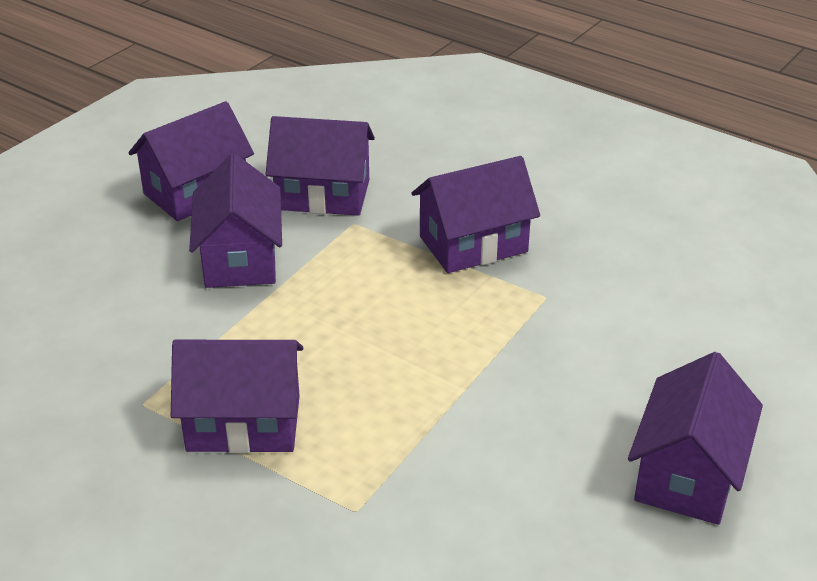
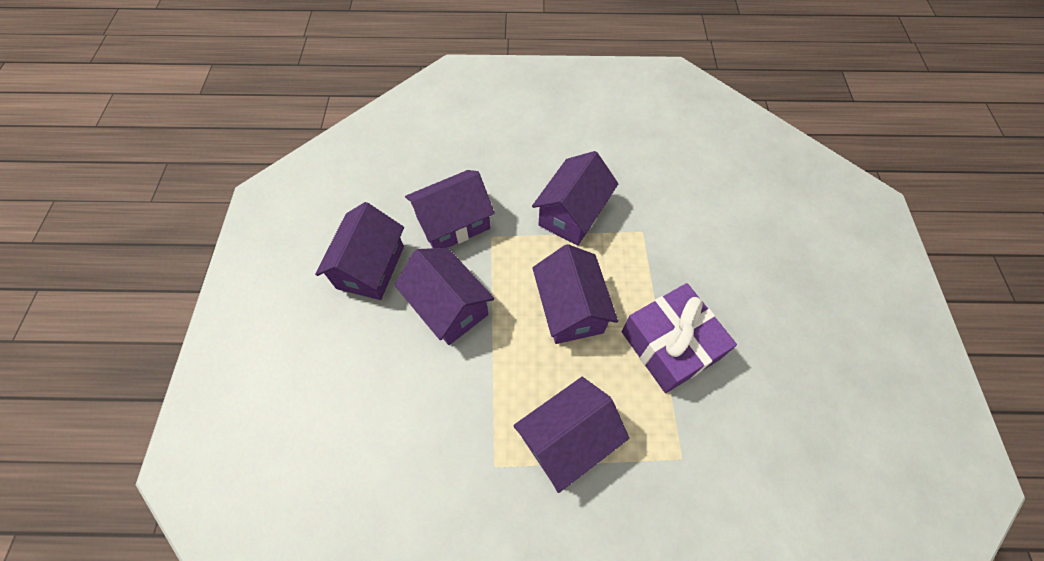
camera: 35 degrees left, 25 degrees up
purple house [628,352,763,525] -> purple house moved to [532,244,618,344]
none -> purple gift [622,283,737,393]

